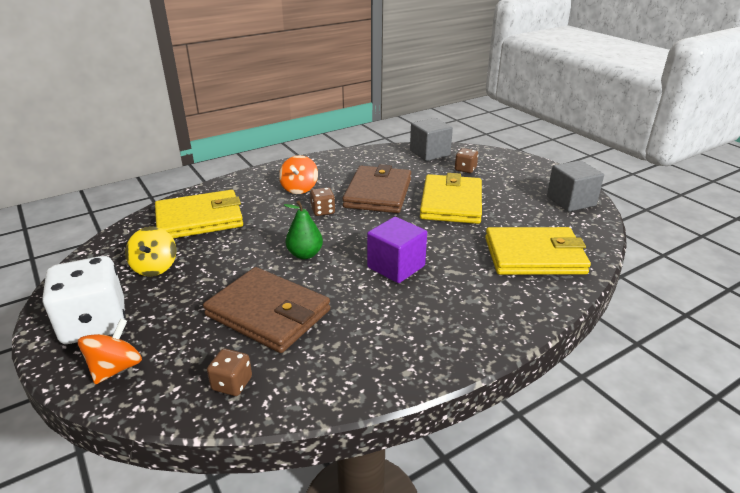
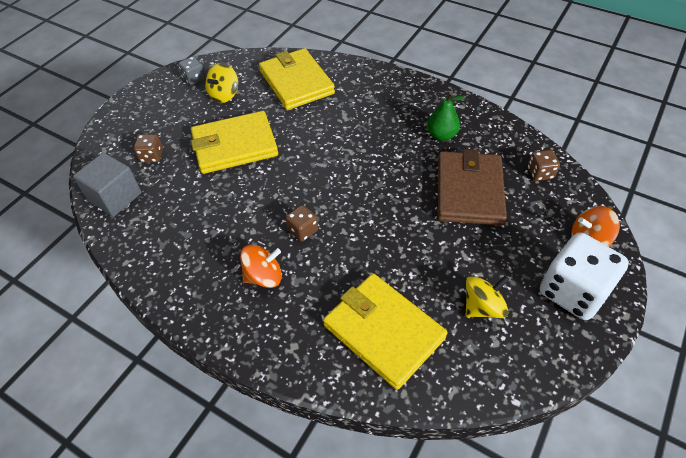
camera: 115 degrees left, 20 degrees up
green pear [284,201,323,259] -> green pear moved to [427,93,465,141]
brown wallet [342,164,411,213] -> none
purple cube [367,217,427,283] -> none
grey cube [547,160,604,212] -> grey dice [178,56,206,85]
none -> yellow spinning top [205,63,238,103]

